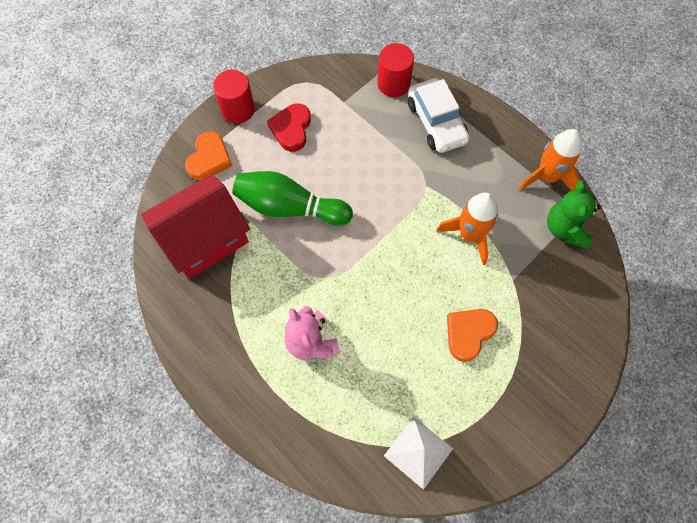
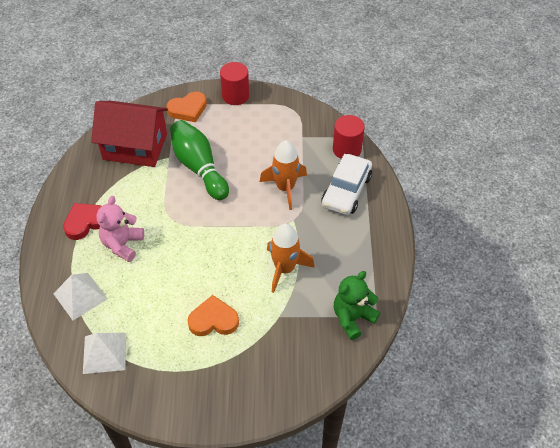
camera: 45 degrees right, 15 degrees down
red heart [267,103,311,152] -> red heart moved to [63,203,101,240]
orange rocket [519,129,582,190] -> orange rocket moved to [260,141,307,210]
none -> white pyramid [53,273,107,320]

